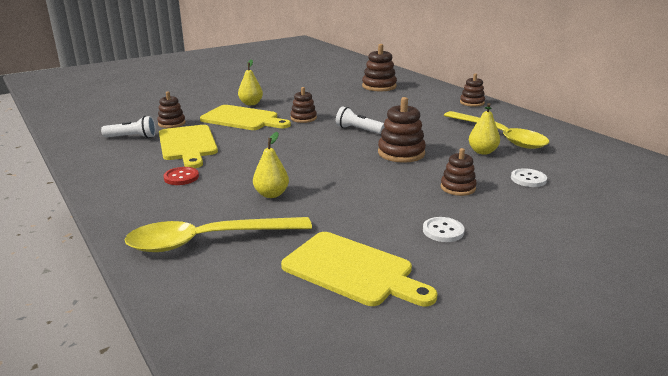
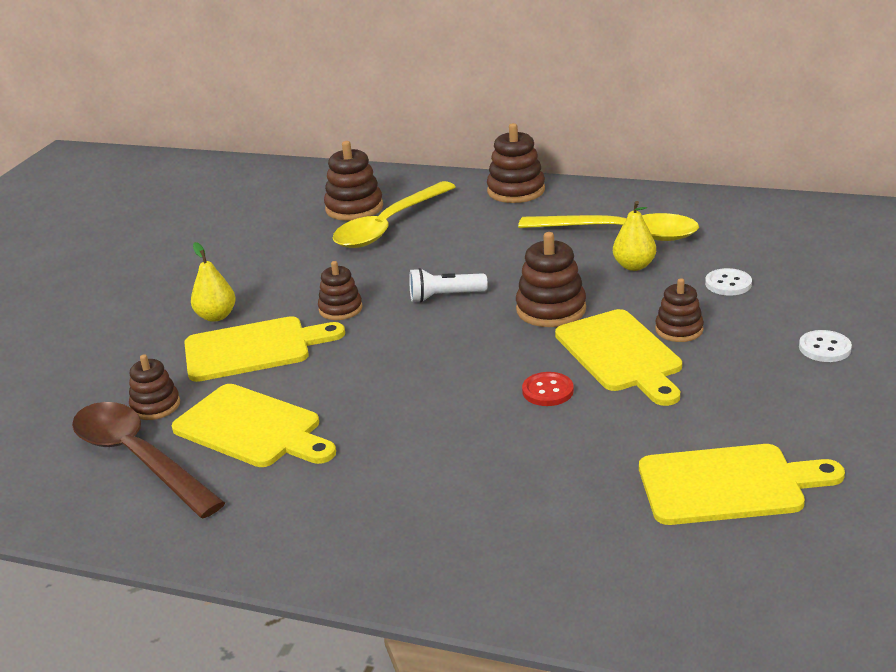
camera: 35 degrees left, 5 degrees up
white flashlight [101,116,156,138] -> brown spoon [72,402,225,518]
yellow spoon [125,217,312,252] -> yellow spoon moved to [332,181,456,248]
red button [164,167,199,185] -> red button moved to [522,372,574,406]
yellow pear [253,132,289,198] -> none
white button [423,217,465,242] -> white button moved to [799,330,852,362]
brown stacking toy [460,73,485,107] -> brown stacking toy [487,123,545,203], size x1.55
none -> yellow cutting board [555,309,682,406]

